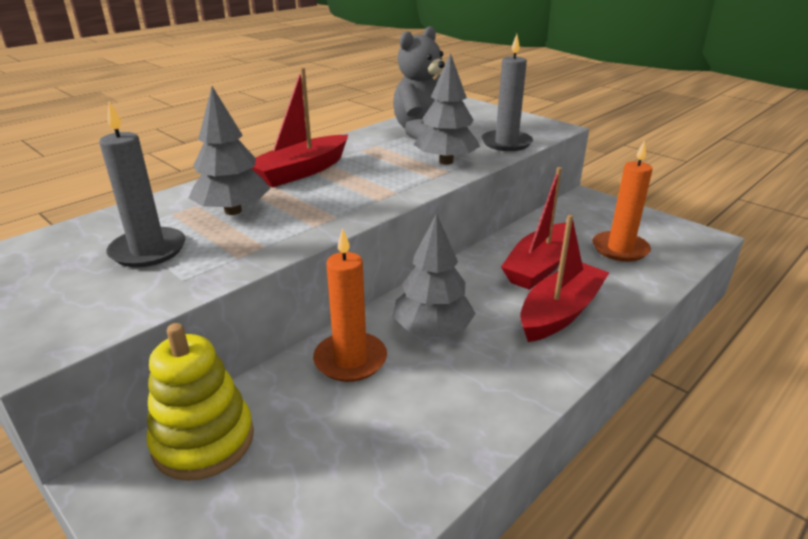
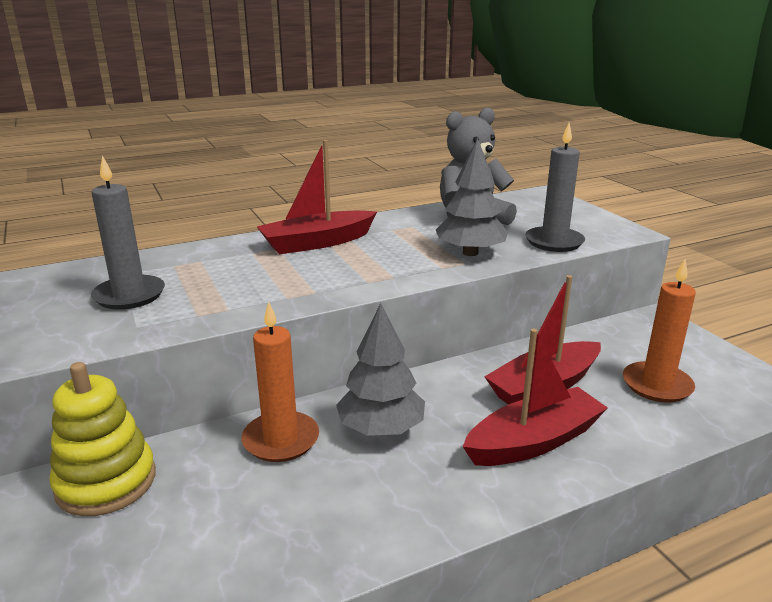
camera: 20 degrees right, 5 degrees down
grey tree [189,86,270,215] -> none

